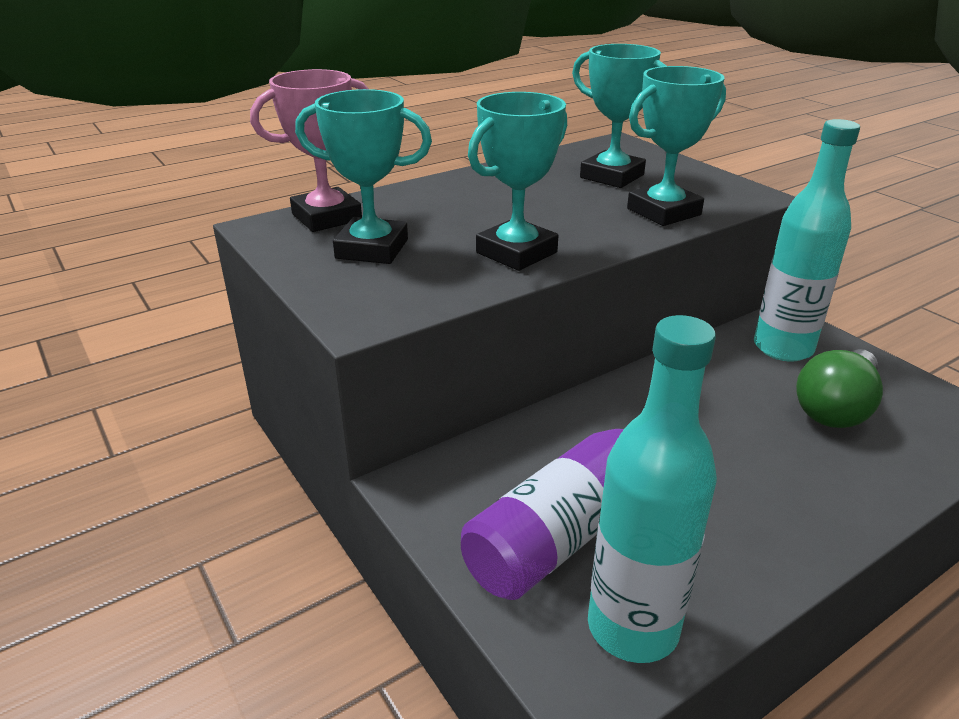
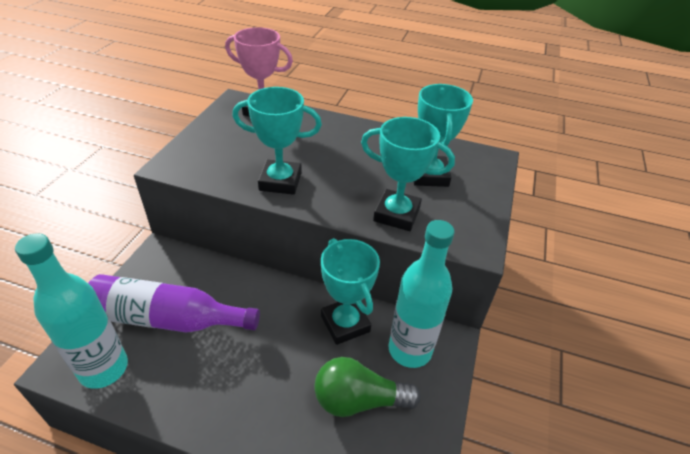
camera: 50 degrees right, 10 degrees up
turquoise trophy [295,89,432,264] -> turquoise trophy moved to [321,238,380,345]

